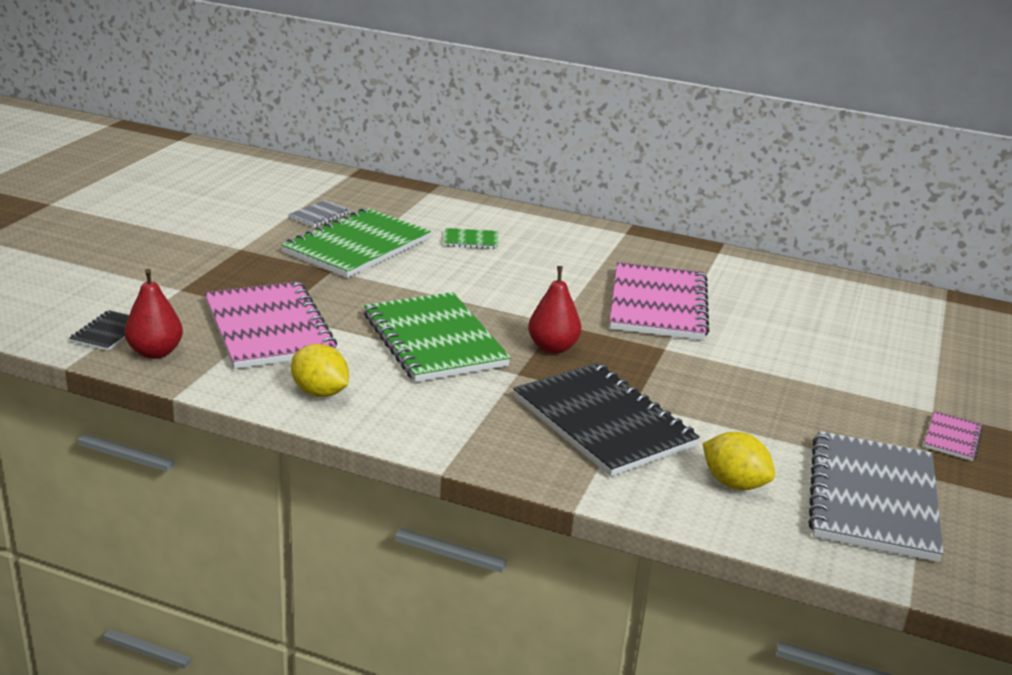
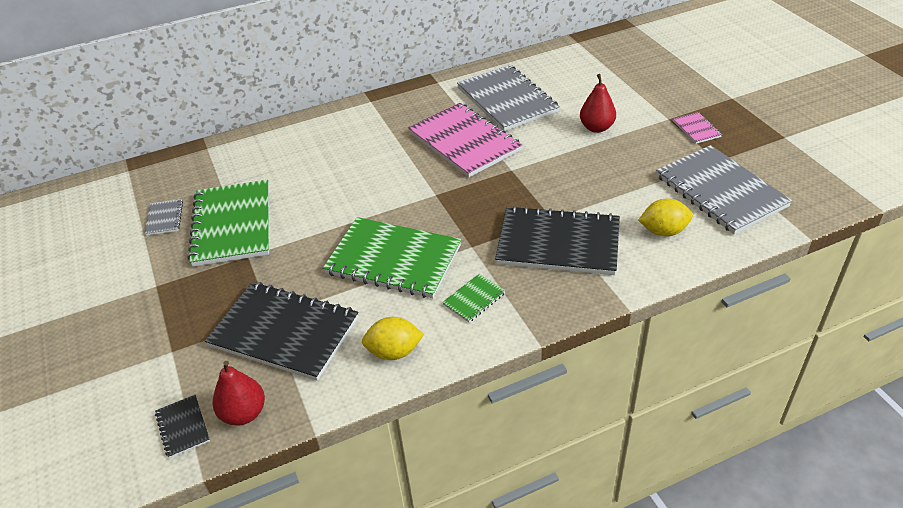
camera: 40 degrees left, 15 degrees up
pink notebook [204,281,337,369] -> black notebook [205,282,358,381]
green notebook [444,228,498,249] -> green notebook moved to [442,274,506,322]
red pear [528,266,581,354] -> red pear moved to [580,74,616,133]
none -> grey notebook [457,65,560,131]

